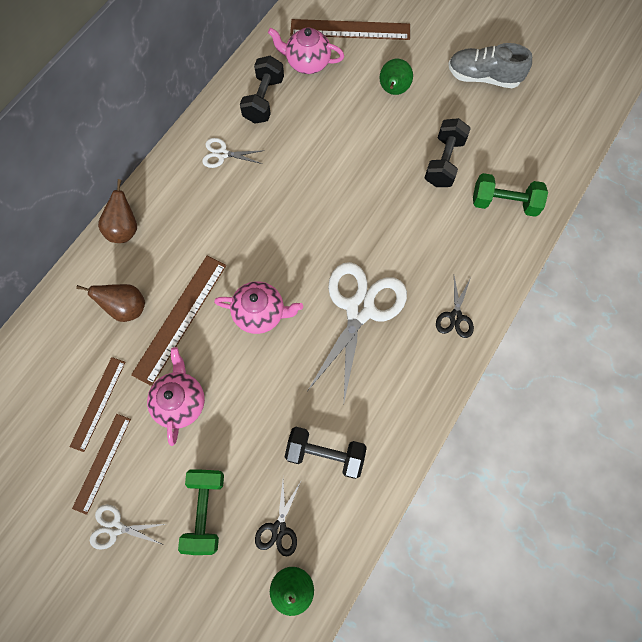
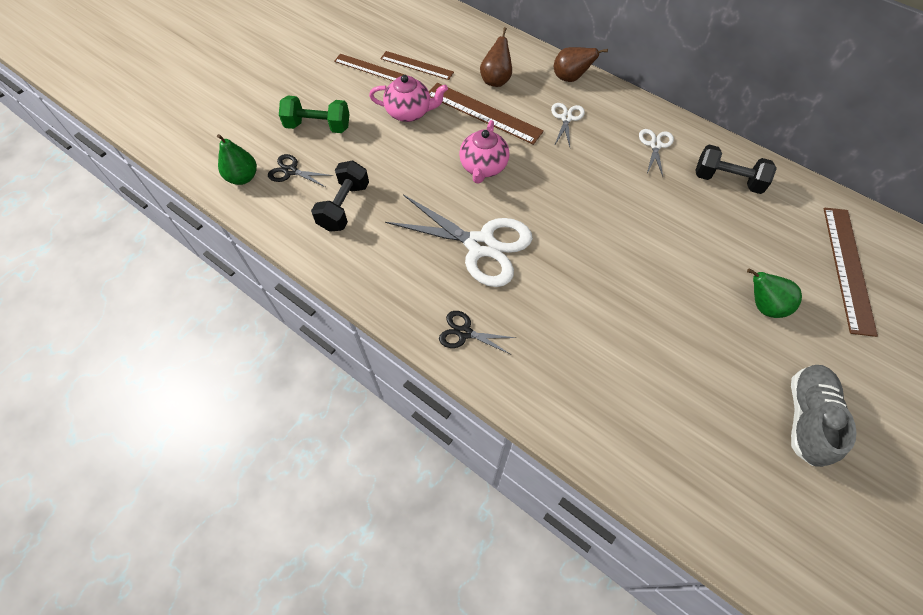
camera: 95 degrees right, 10 degrees down
white scissors [90,505,165,550] -> white scissors moved to [551,103,585,147]
pink teapot [268,27,344,74] -> none
black dumbbell [424,118,471,187] -> none
green dumbbell [473,173,548,217] -> none

